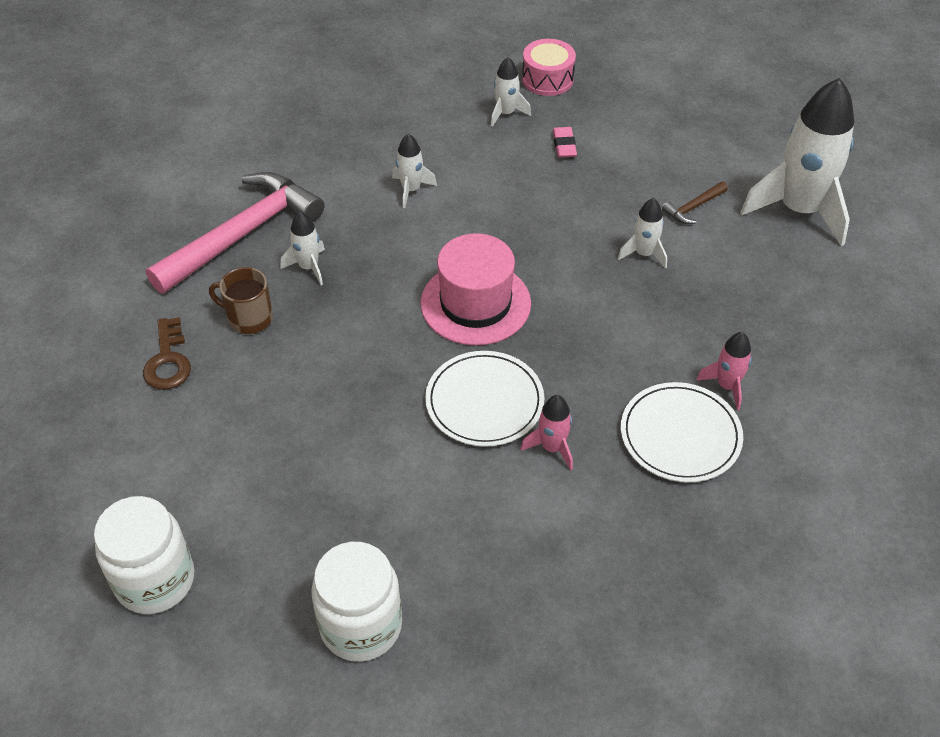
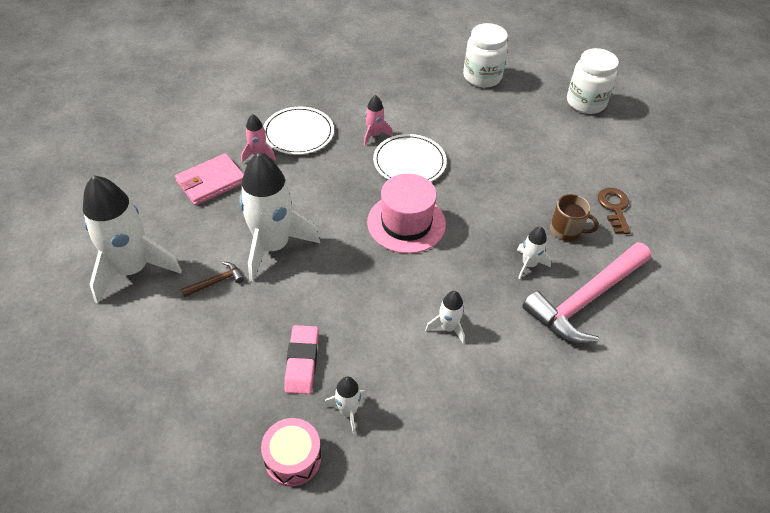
camera: 175 degrees left, 0 degrees up
pink eraser [553,127,577,158] -> pink eraser [284,325,319,394], size x1.54
white rocket [618,198,667,269] -> white rocket [239,152,320,282], size x2.20
none -> pink wallet [175,153,244,206]

